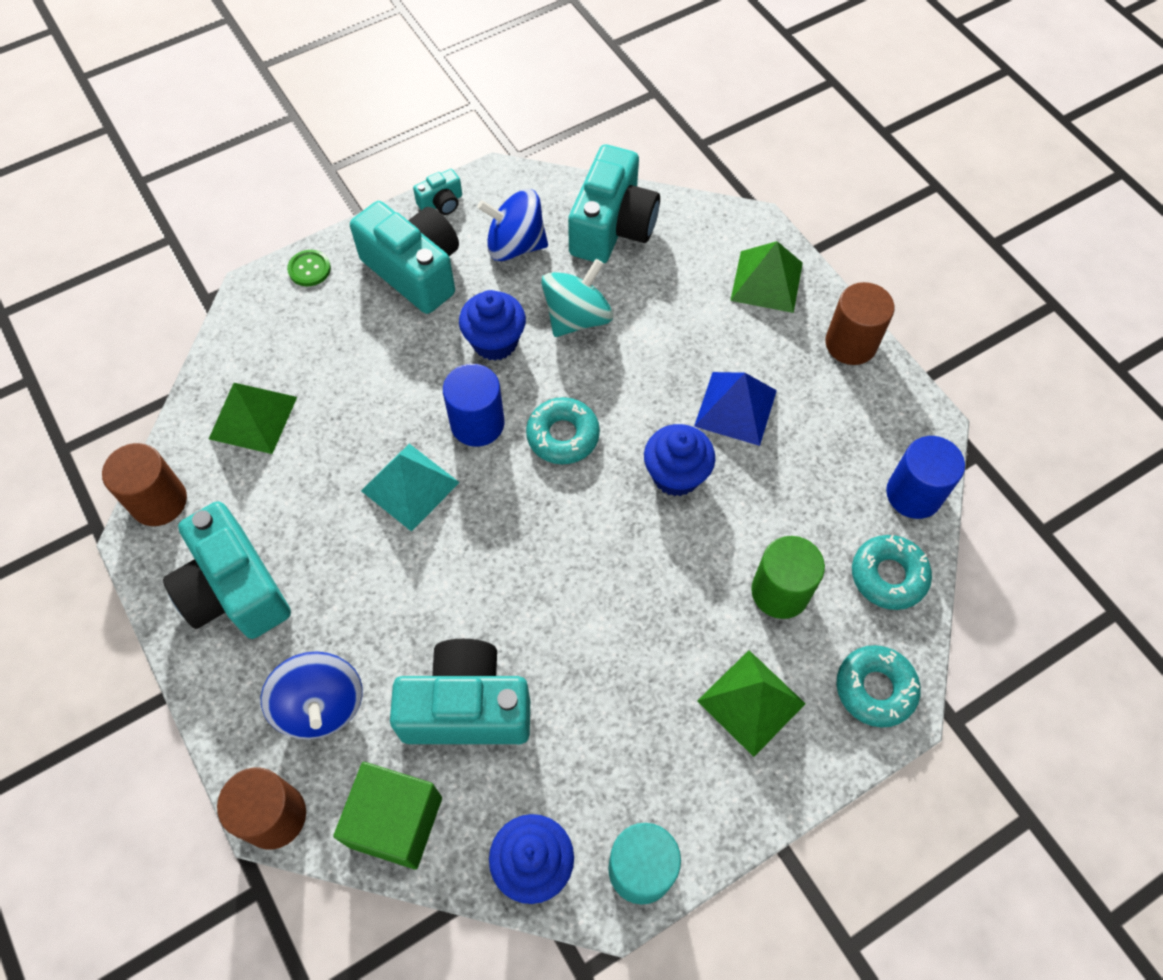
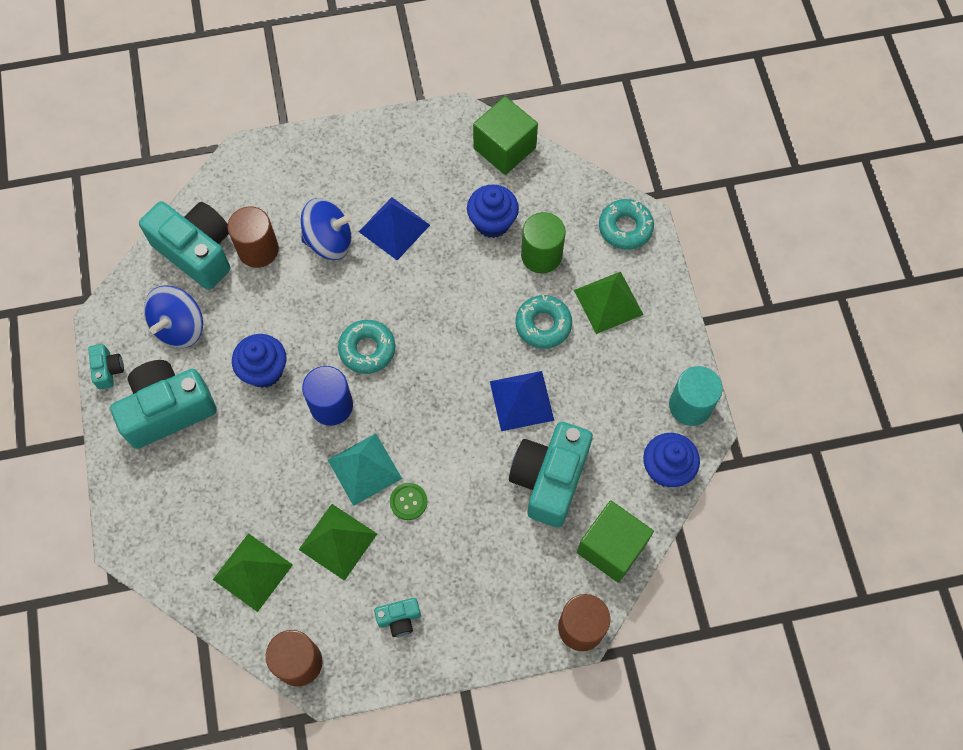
camera: 70 degrees left, 5 degrees up
turquoise camera [163,501,291,639] -> turquoise camera [374,598,421,637], size x0.45
blue spinning top [261,651,363,740] -> blue spinning top moved to [301,198,353,260]
green button [287,250,331,286] -> green button moved to [390,483,427,520]
turquoise spinning top [541,259,613,337] -> none
blue cupcake [644,424,715,496] -> blue cupcake moved to [467,185,519,238]
green pyramid [730,241,803,313] -> green pyramid moved to [299,504,377,581]
brown cylinder [825,282,895,365] -> brown cylinder moved to [227,206,279,268]
turquoise donut [852,535,932,610] -> turquoise donut moved to [516,295,572,349]
blue cylinder [886,436,965,519] -> green cube [473,96,538,175]
none -> blue pyramid [490,371,554,431]

